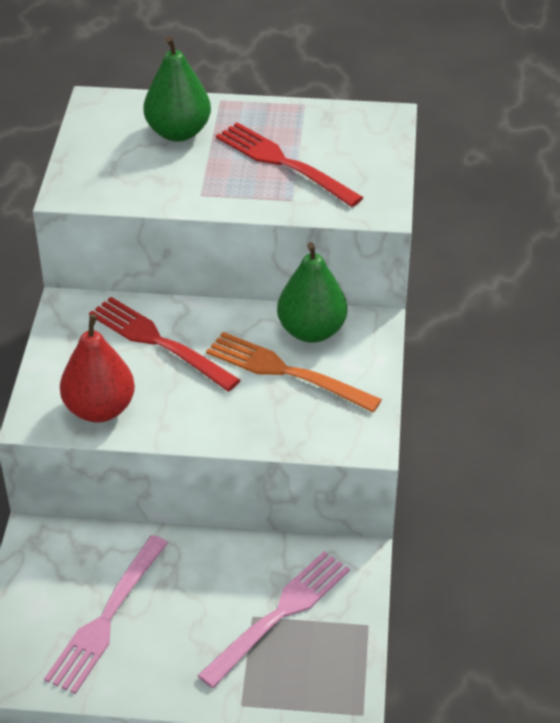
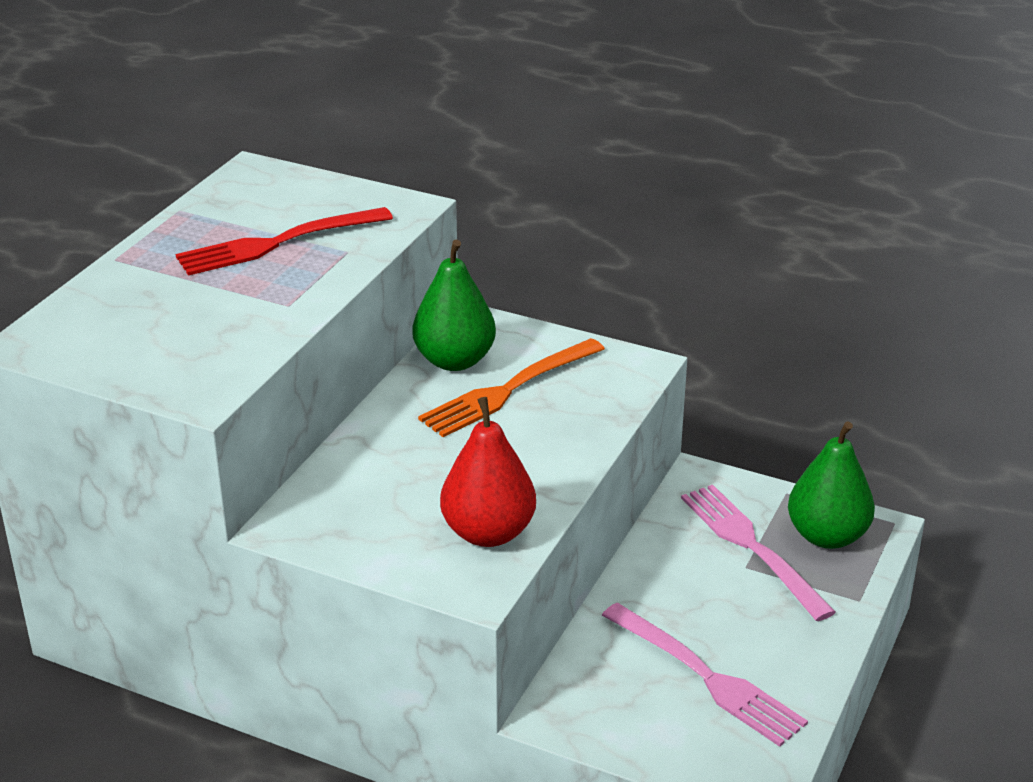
camera: 70 degrees left, 10 degrees down
red fork [89,297,241,392] -> none
green pear [143,36,211,142] -> green pear moved to [788,421,875,549]

